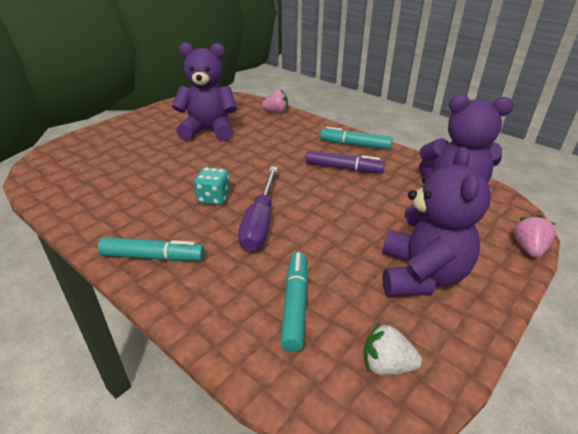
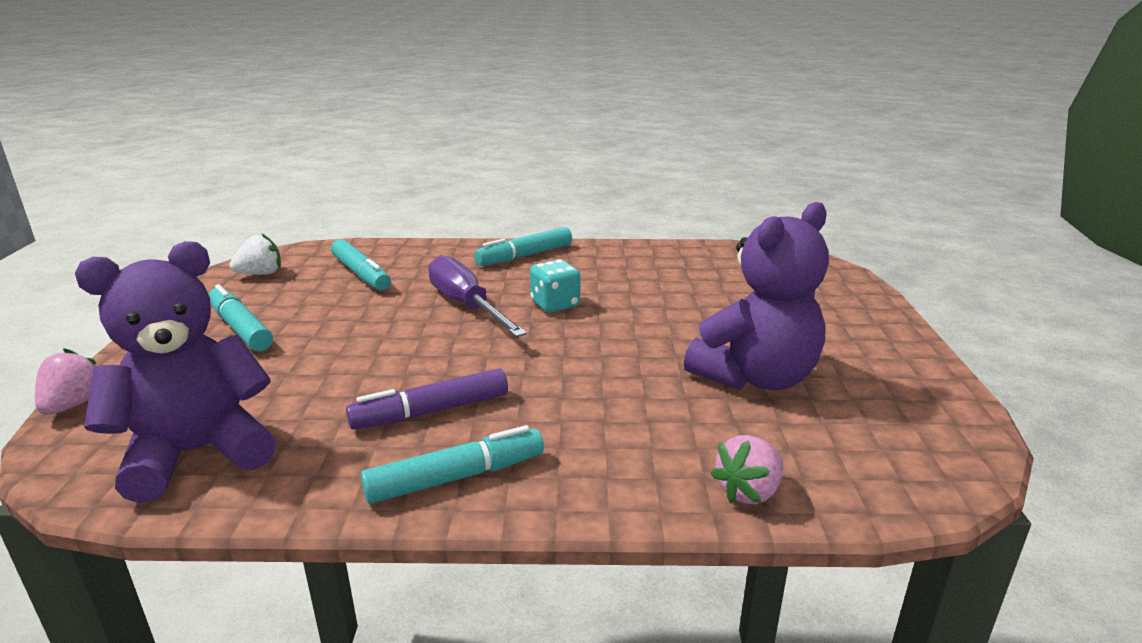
camera: 140 degrees right, 10 degrees down
purple teddy bear [382,147,491,297] -> turquoise marker [209,284,273,351]
pink strawberry [514,215,556,258] -> pink strawberry turned 150 degrees counterclockwise [35,348,97,415]

